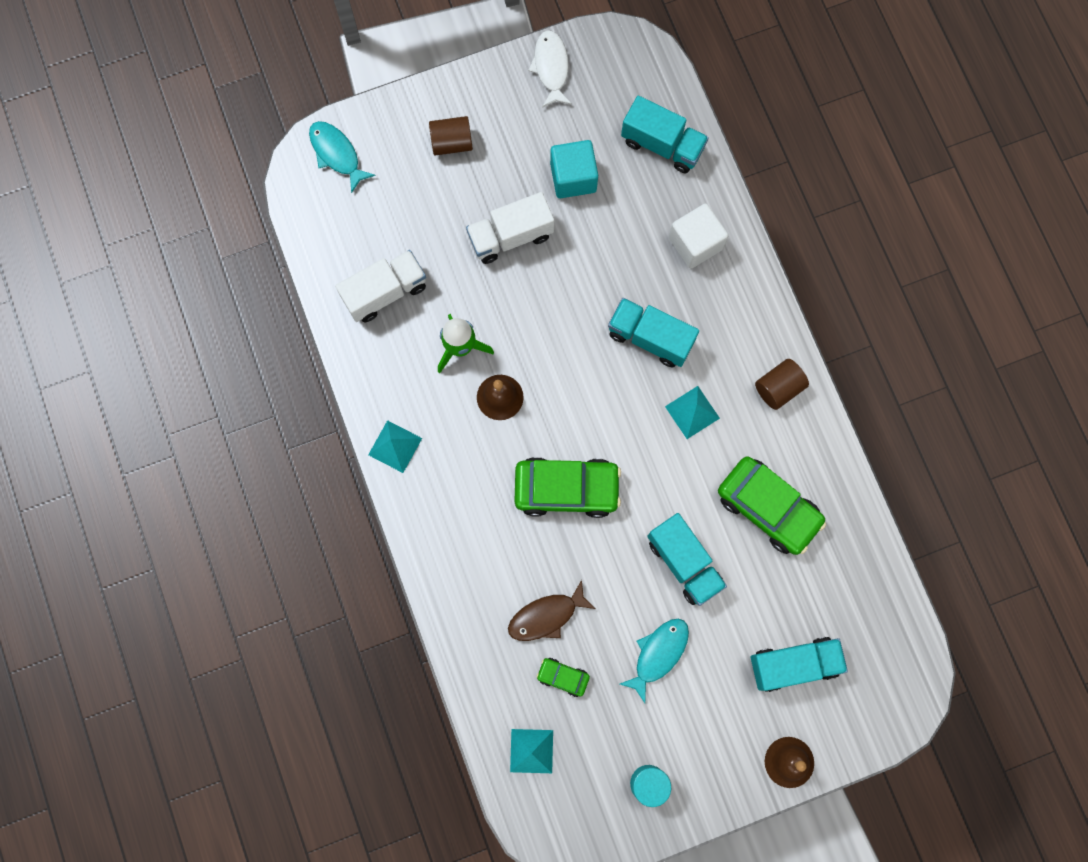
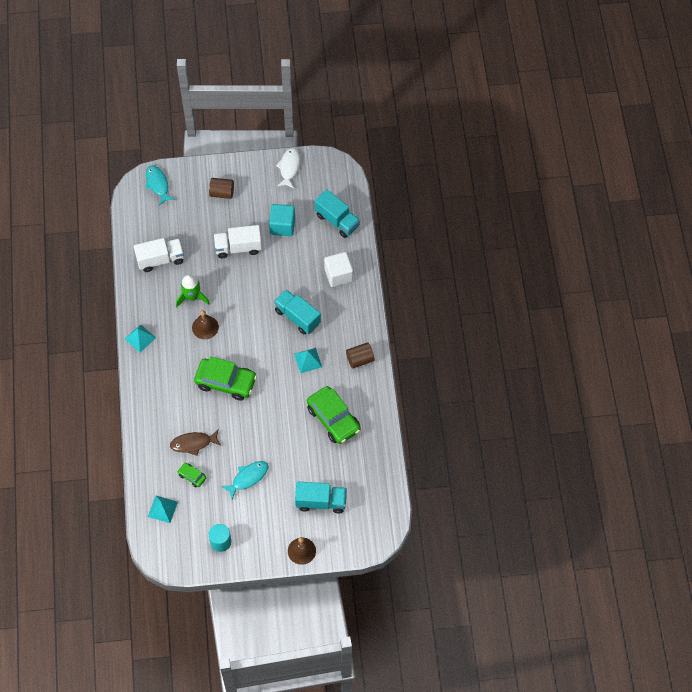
camera: 15 degrees right, 15 degrees down
turquoise truck [647,513,727,606] -> none

